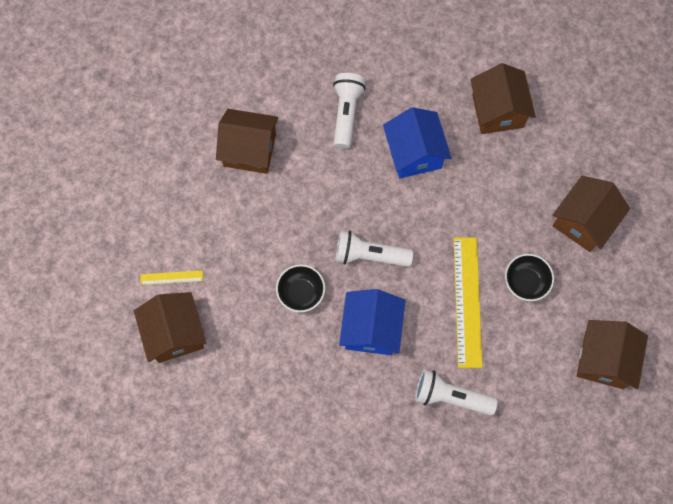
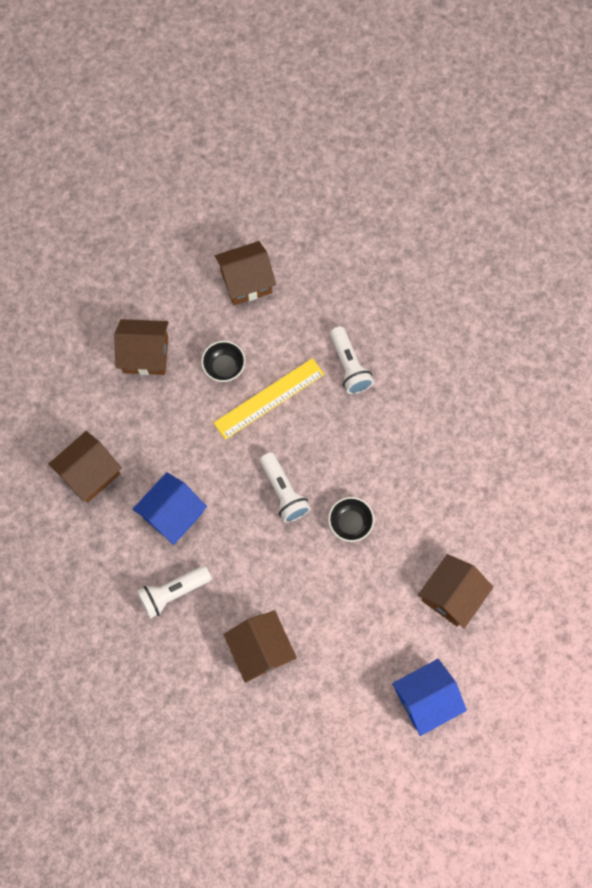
camera: 125 degrees left, 0 degrees up
yellow ruler [141,270,203,285] -> none
blue house [339,289,405,355] -> blue house moved to [392,659,467,736]

